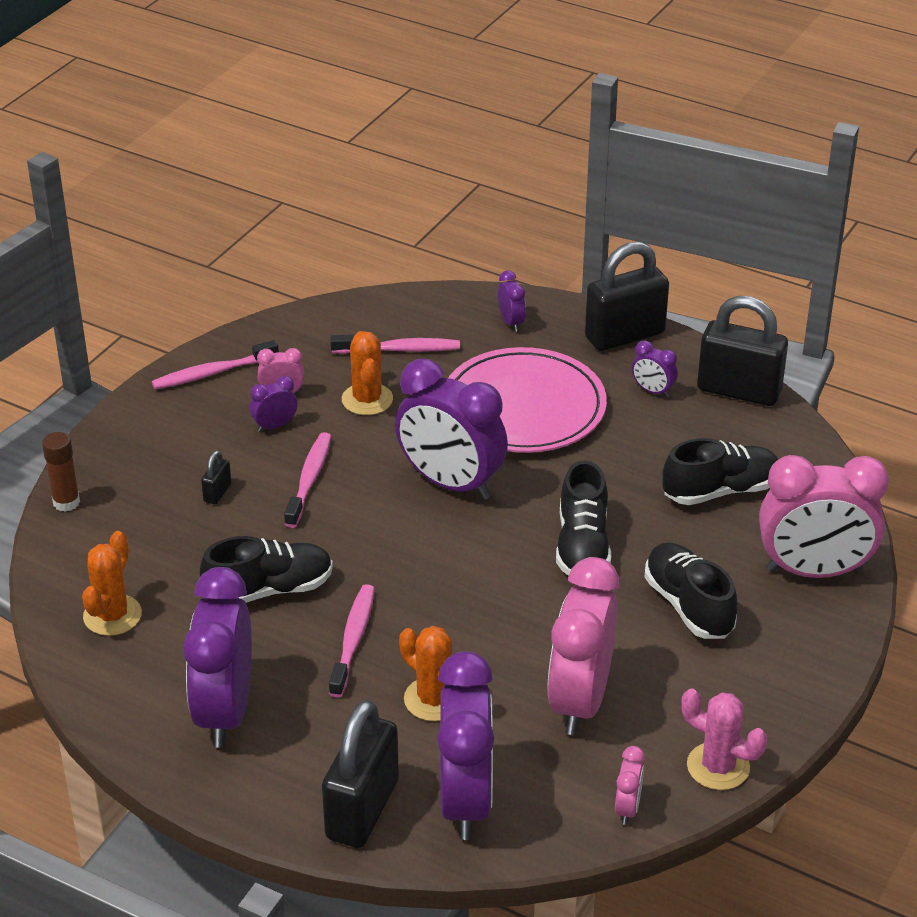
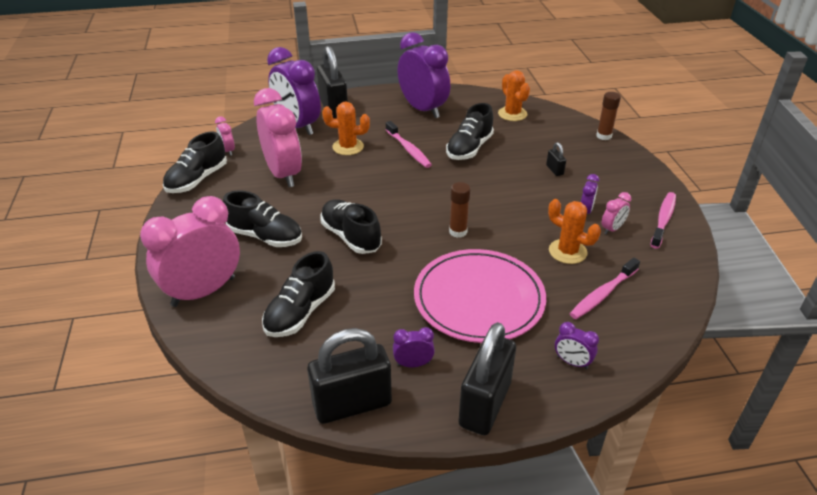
camera: 140 degrees right, 0 degrees up
pink toothbrush [284,432,331,528] -> none
purple clock [395,359,508,500] -> brown glue stick [449,182,471,238]
pink cactus [681,689,767,790] -> black shoe [163,131,227,193]

